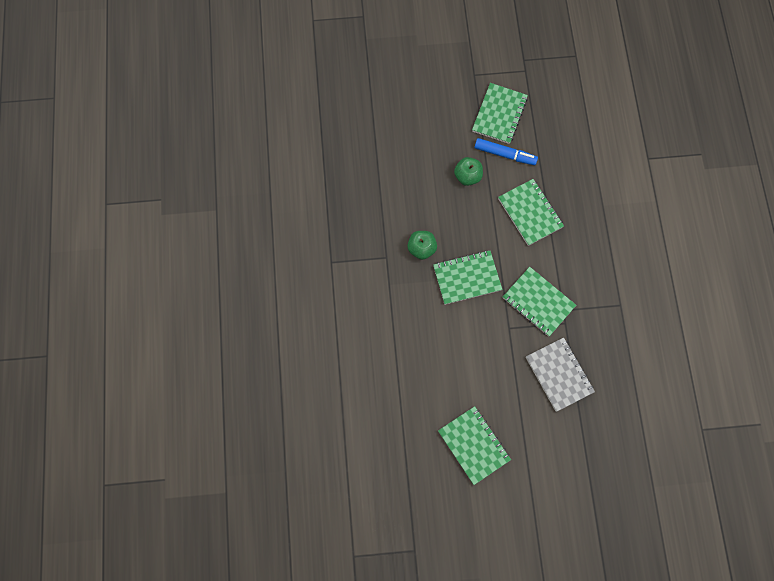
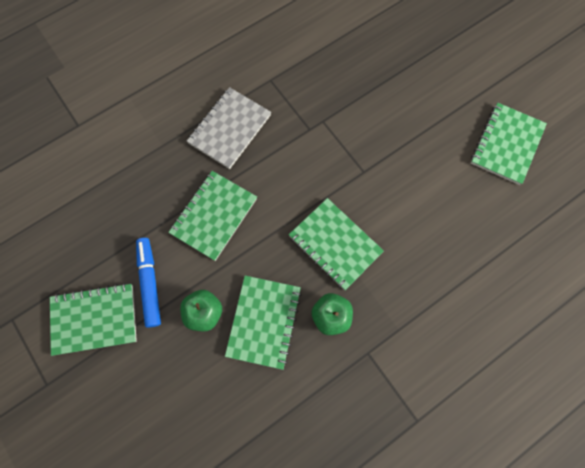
camera: 120 degrees left, 0 degrees up
green notebook [503,267,576,337] -> green notebook moved to [225,276,302,370]
grey notebook [526,337,595,412] -> grey notebook moved to [187,87,271,169]

